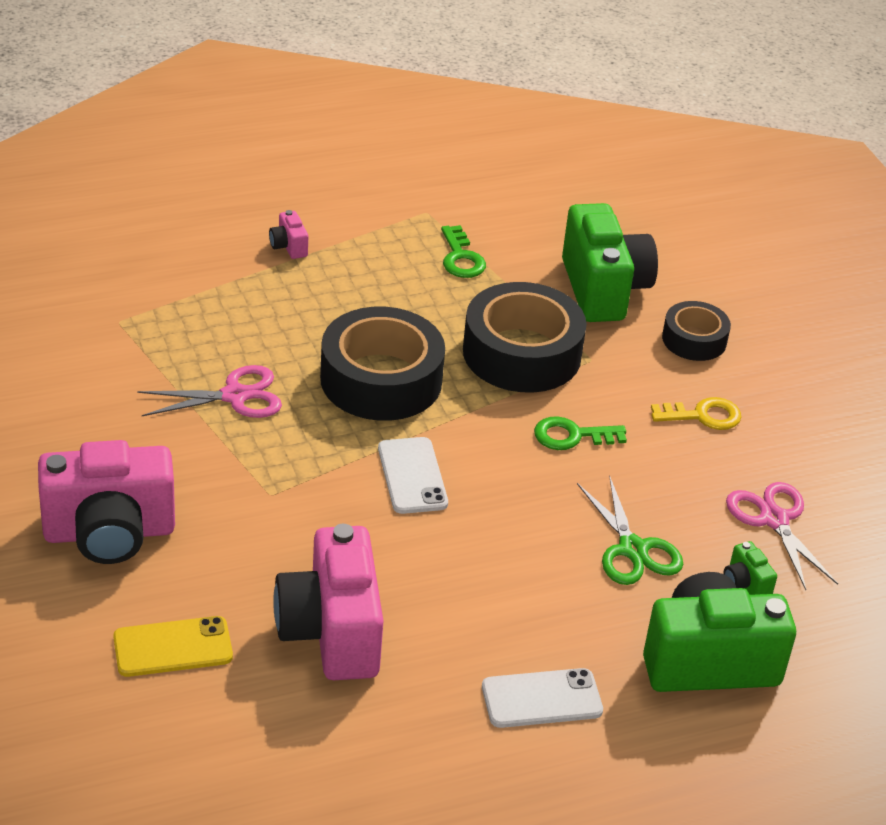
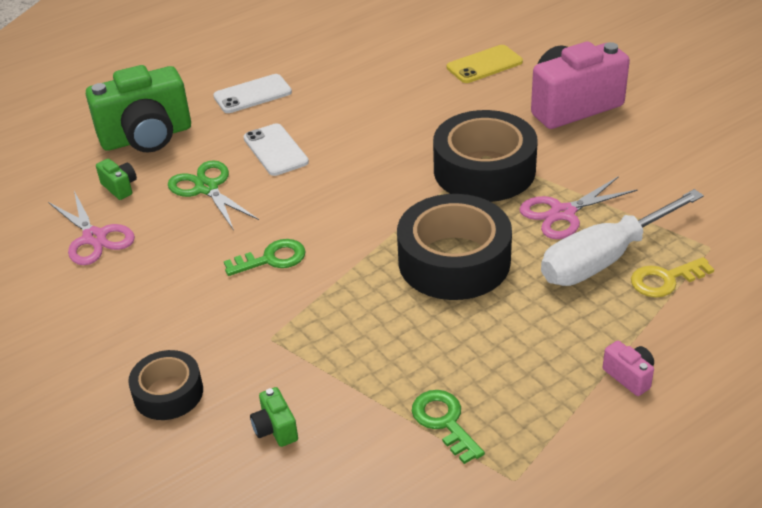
camera: 170 degrees right, 0 degrees up
pink camera [273,524,383,680] -> none
white phone [378,437,448,514] -> white phone moved to [243,123,309,176]
black tape [463,282,587,393] -> black tape moved to [433,110,538,202]
green camera [562,203,658,322] -> green camera [250,387,298,447], size x0.41
yellow key [651,397,742,430] -> yellow key moved to [631,257,714,297]
none -> white screwdriver [541,189,704,286]

